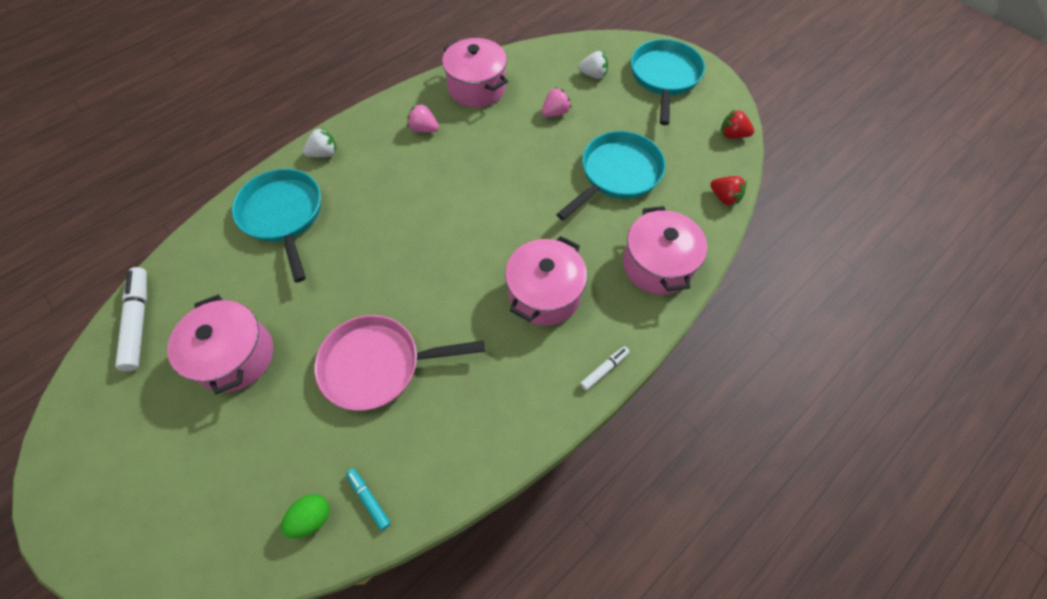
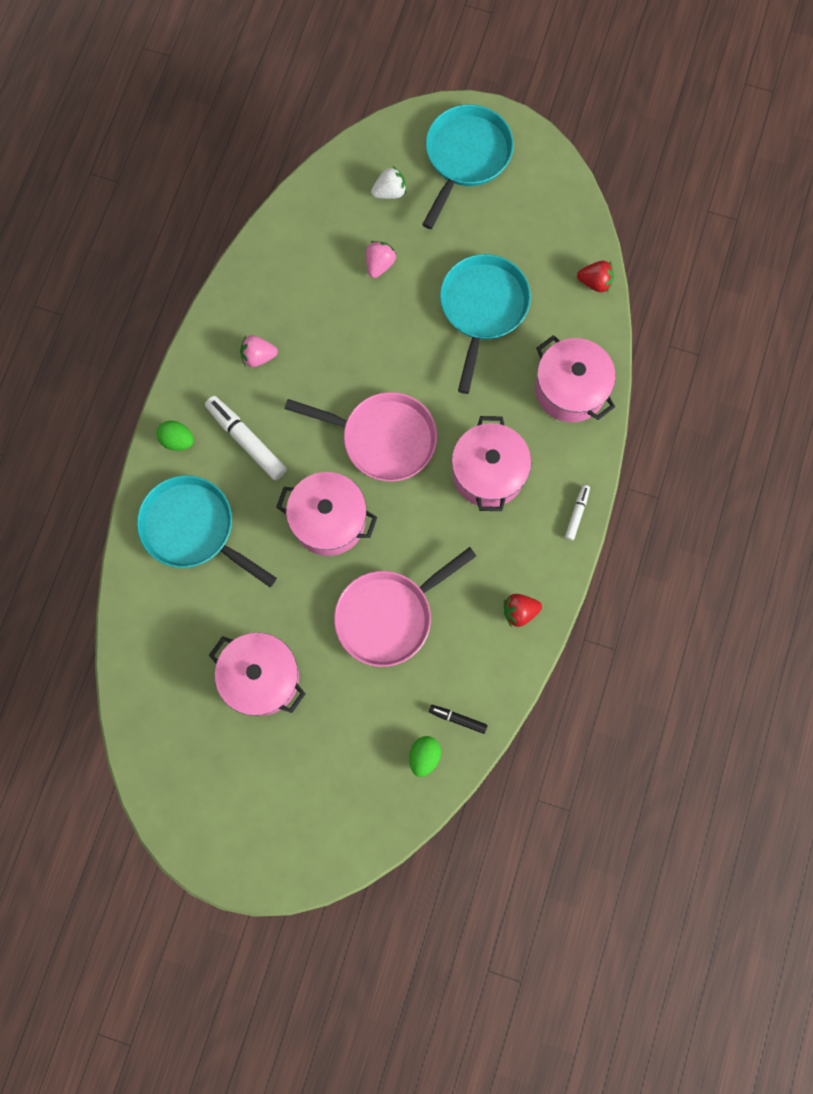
camera: 30 degrees left, 15 degrees up
white marker [115,267,147,371] -> white marker moved to [205,396,287,480]
white strawberry [303,127,336,157] -> green egg [156,420,194,451]
turquoise marker [346,468,391,531] -> black marker [429,705,487,734]
pink pot [442,38,508,108] -> pink pot moved to [276,472,377,556]
turquoise pan [631,39,705,125] -> turquoise pan turned 45 degrees clockwise [422,104,514,229]
red strawberry [721,110,754,138] -> red strawberry moved to [504,594,542,627]
none -> pink pan [285,392,437,482]

